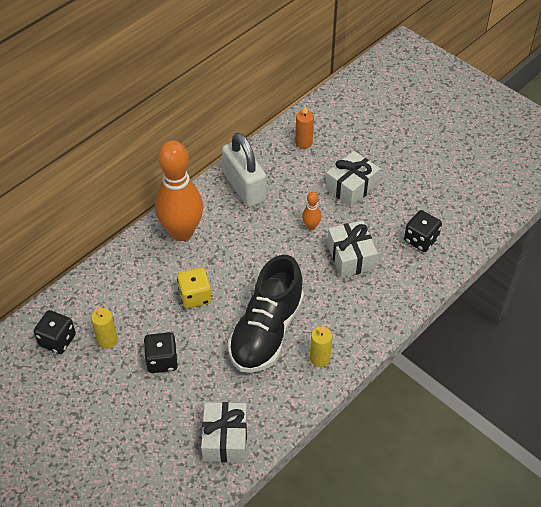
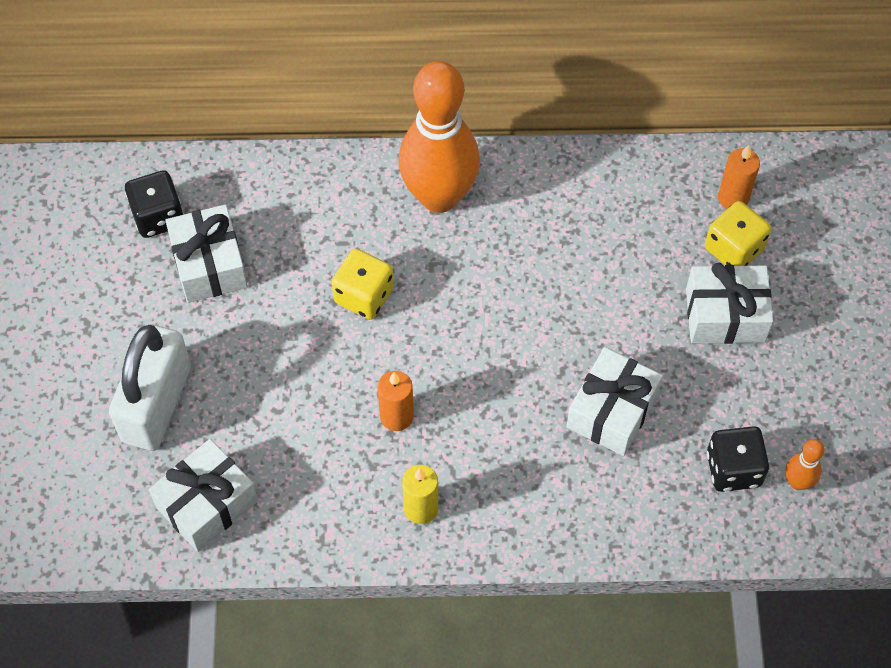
camera: 45 degrees right, 10 degrees up
yellow candle [91,306,118,349] -> white gift [165,204,248,303]
black dice [144,332,178,373] -> none
white padlock [222,133,266,207] -> white padlock moved to [109,324,191,451]
black shoe [228,255,304,373] -> orange candle [378,371,414,431]
orange bowling pin [302,192,321,230] -> orange bowling pin moved to [785,439,825,490]
none -> yellow dice [705,201,771,266]

